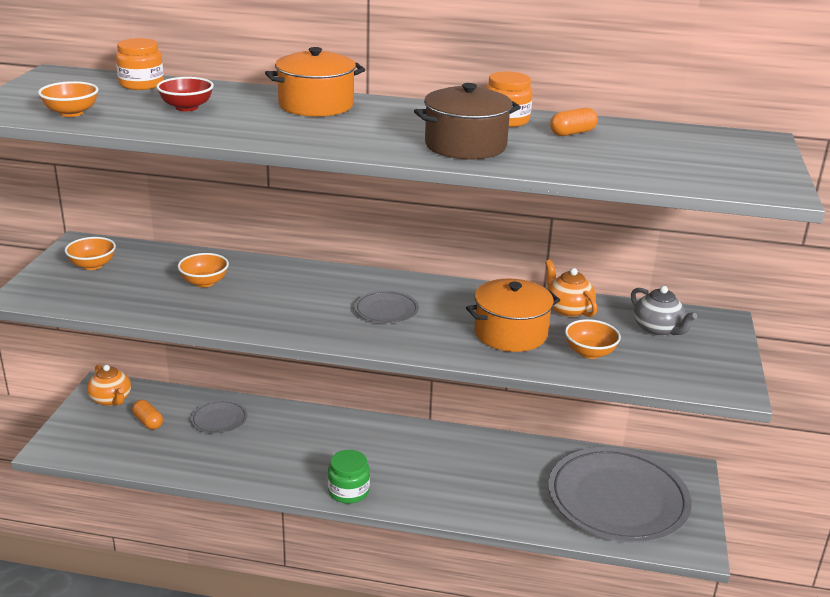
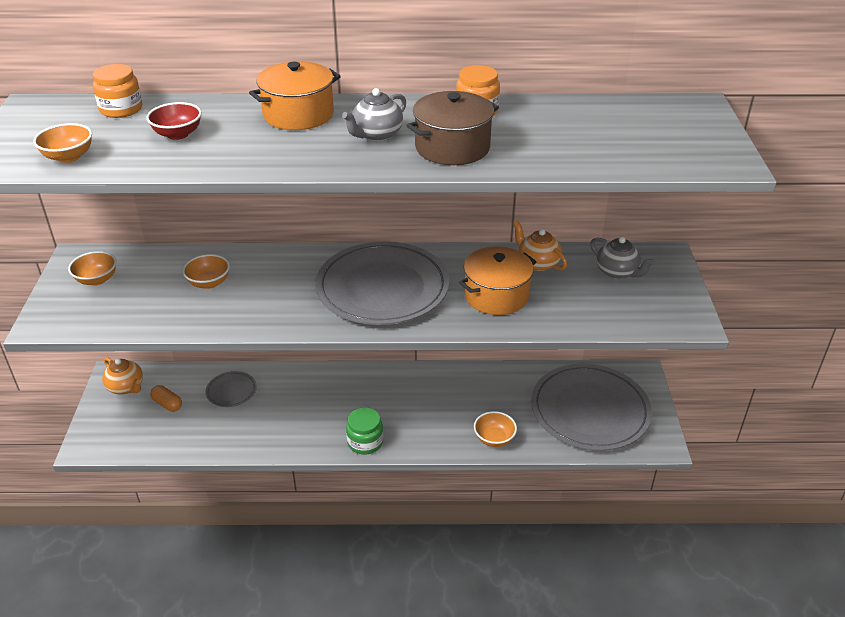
camera: 10 degrees left, 10 degrees up
grey plate [354,291,419,324] -> grey plate [315,241,449,325], size x2.30
orange capsule [550,108,598,136] -> none
orange bowl [565,319,621,359] -> orange bowl moved to [474,411,517,447]
none -> grey teapot [342,88,406,141]

